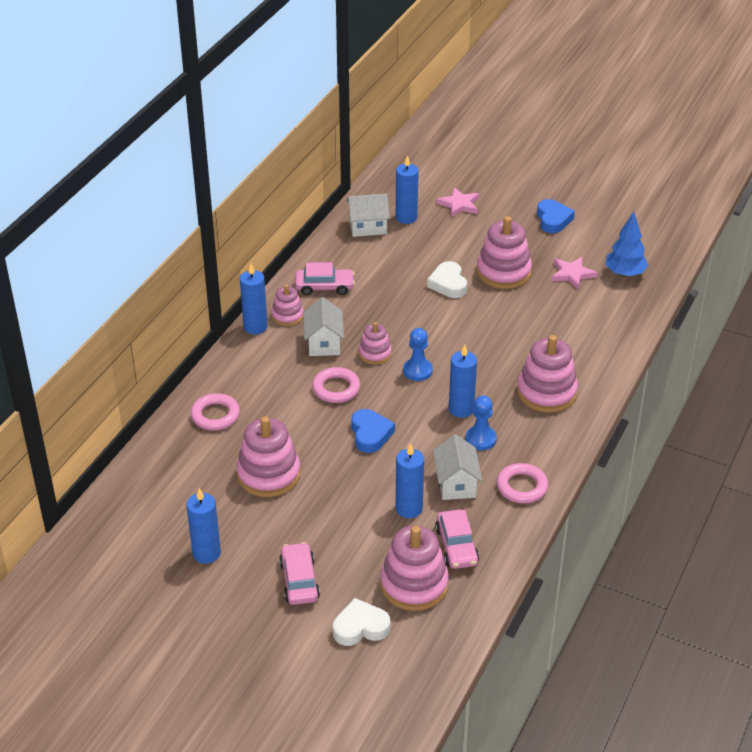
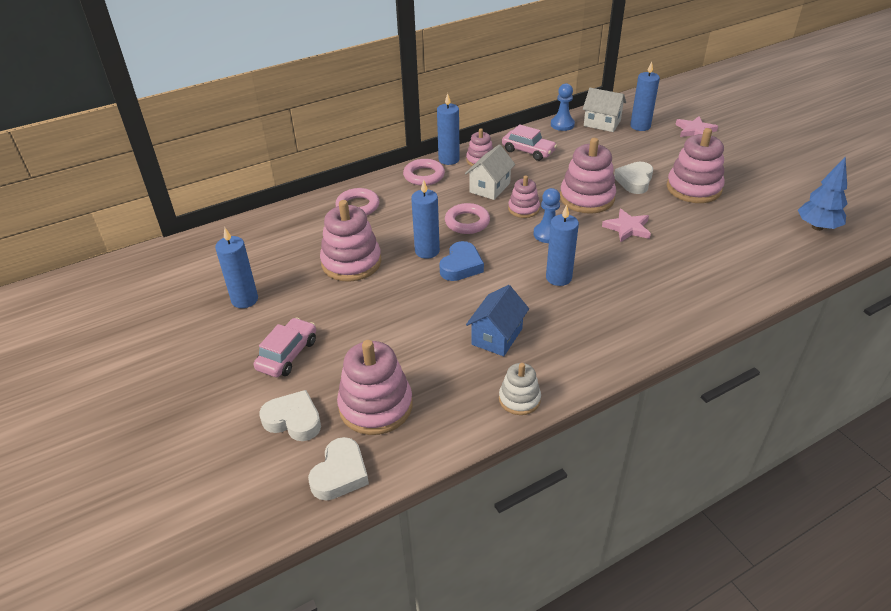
camera: 35 degrees right, 0 degrees up
blue candle [396,443,424,518] -> blue candle moved to [411,180,440,259]
white house [433,434,482,500] -> blue house [466,285,529,356]
pink car [435,509,479,569] -> none
blue pawn [465,395,497,450] -> blue pawn moved to [551,83,575,131]
pink ring [497,463,548,504] -> pink ring moved to [403,159,445,186]
pink stacking toy [517,335,578,413] -> pink stacking toy moved to [560,138,616,214]
blue heart [537,199,575,233] -> none
pink star [551,257,597,289] -> pink star moved to [602,209,651,243]
none -> white heart [308,437,369,500]
none -> white stacking toy [499,363,541,415]

